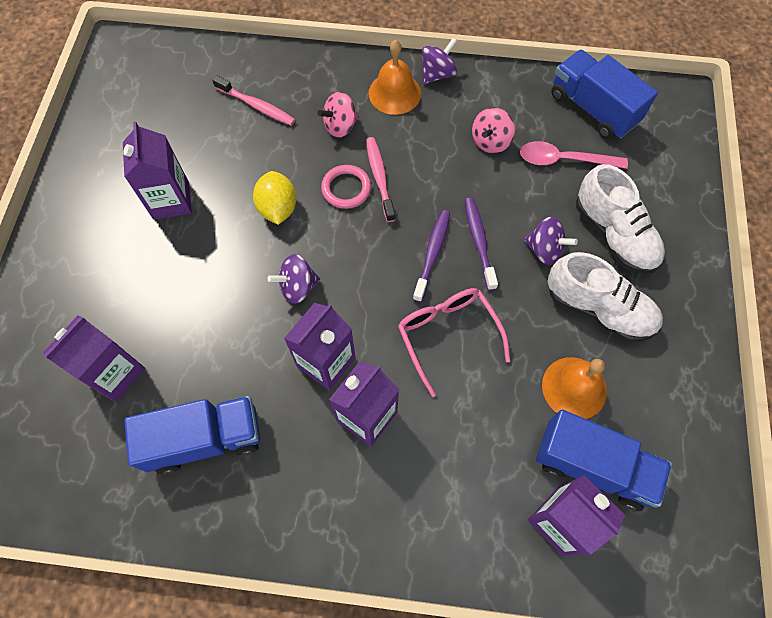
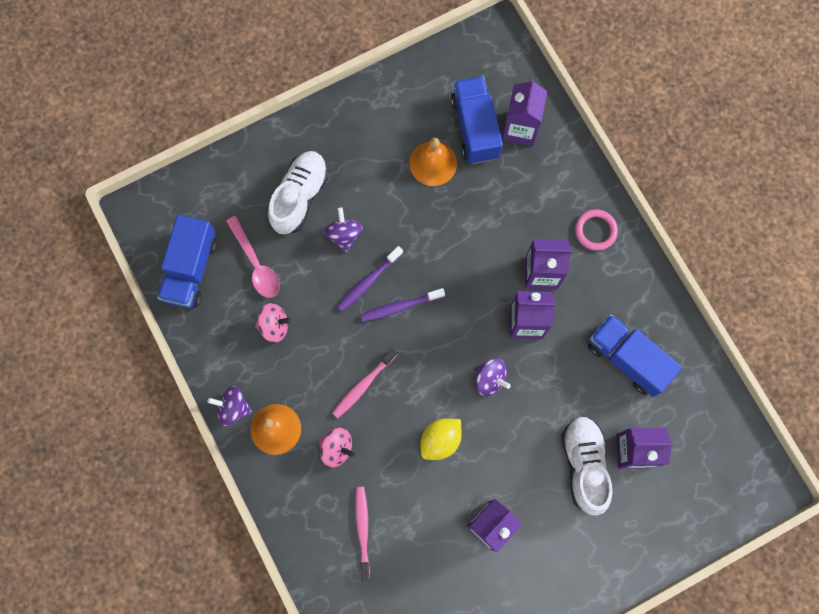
camera: 125 degrees left, 10 degrees up
pink ring [321,165,371,209] -> pink ring moved to [575,209,618,251]
pink glasses [398,288,510,397] -> none
white shoe [548,252,663,342] -> white shoe moved to [561,416,612,516]

